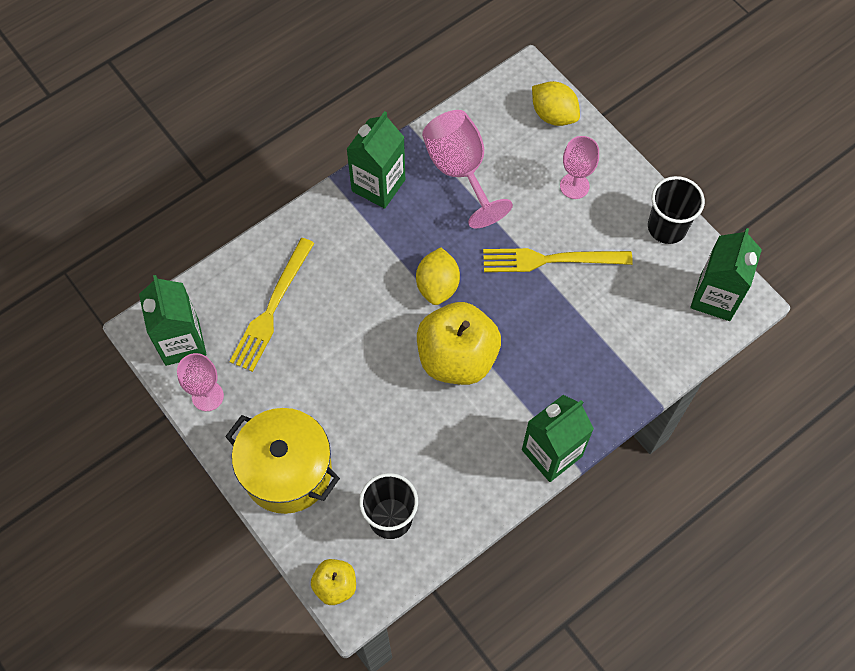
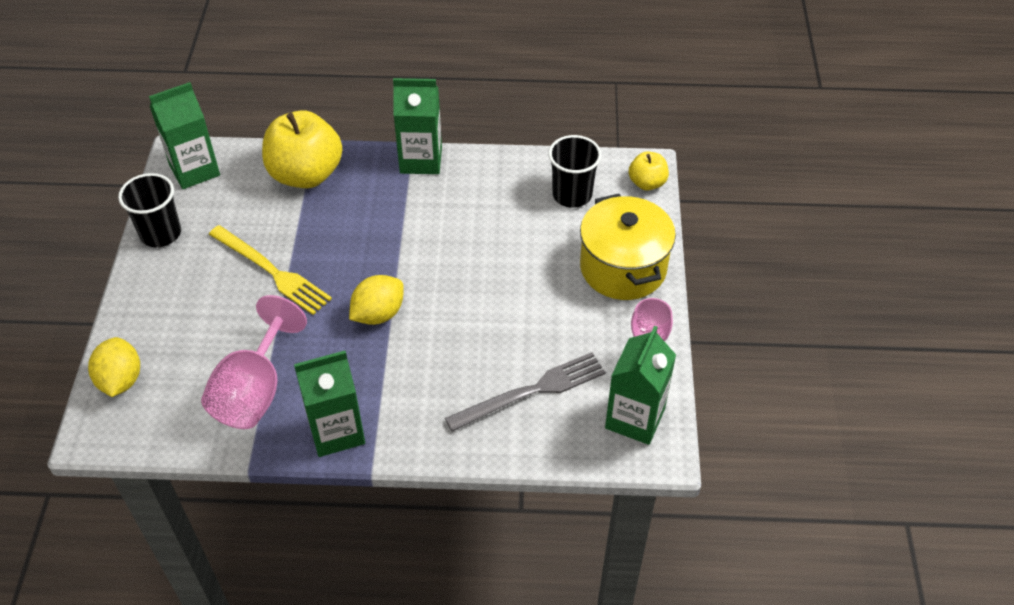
camera: 140 degrees left, 15 degrees down
yellow fork [229,238,314,372] -> grey fork [445,352,606,432]
yellow apple [417,302,501,385] -> yellow apple moved to [262,111,342,188]
pink goblet [560,136,599,199] -> none

